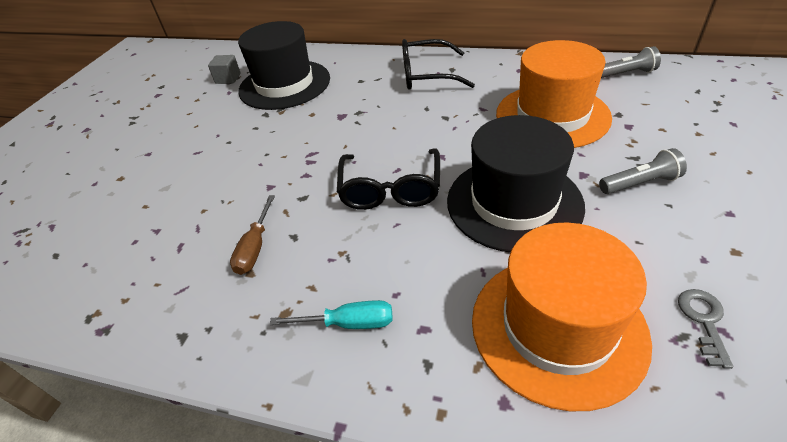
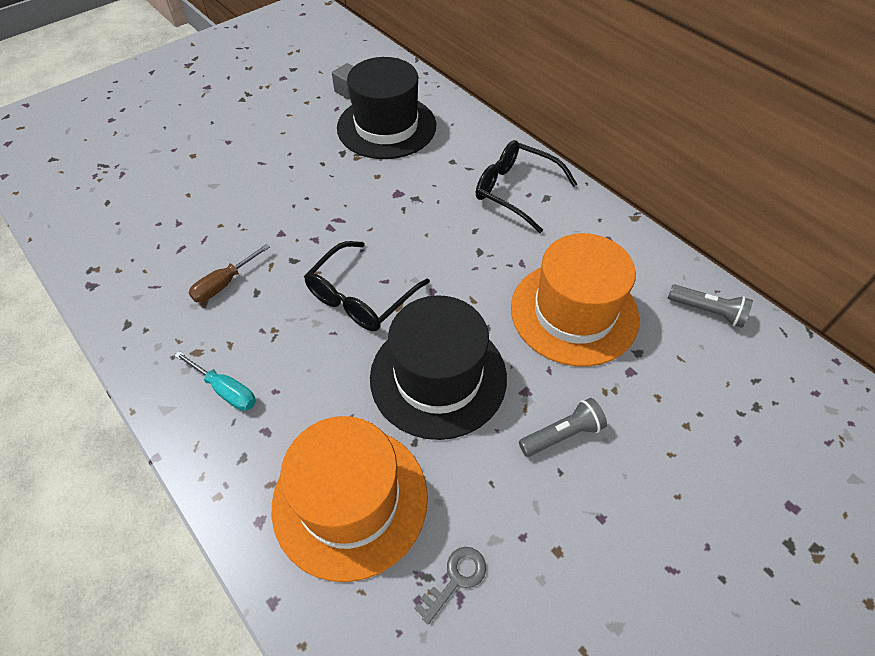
camera: 30 degrees right, 10 degrees up
grey flashlight [599,148,687,194] -> grey flashlight turned 45 degrees counterclockwise [519,398,607,457]

